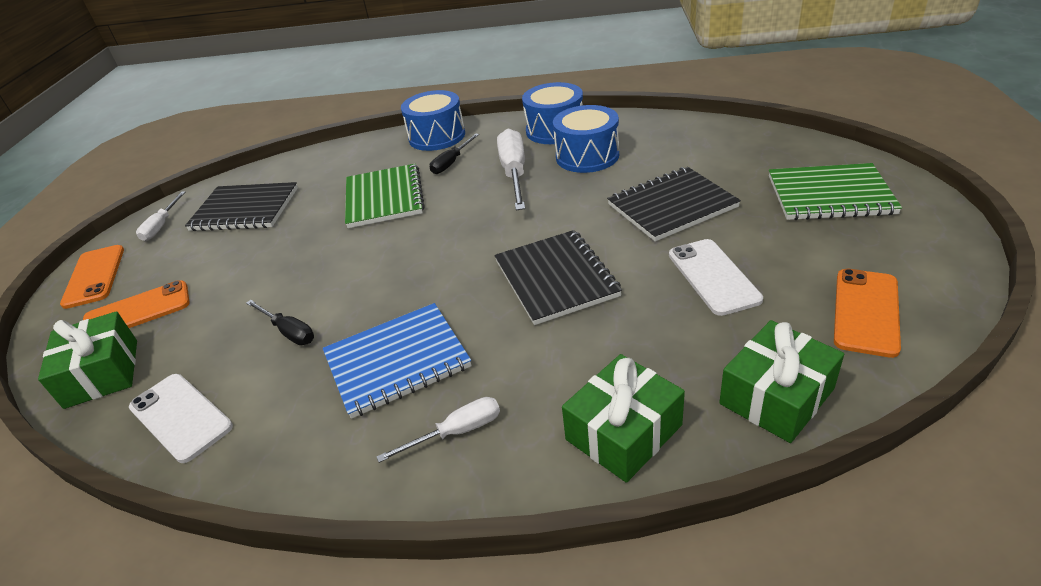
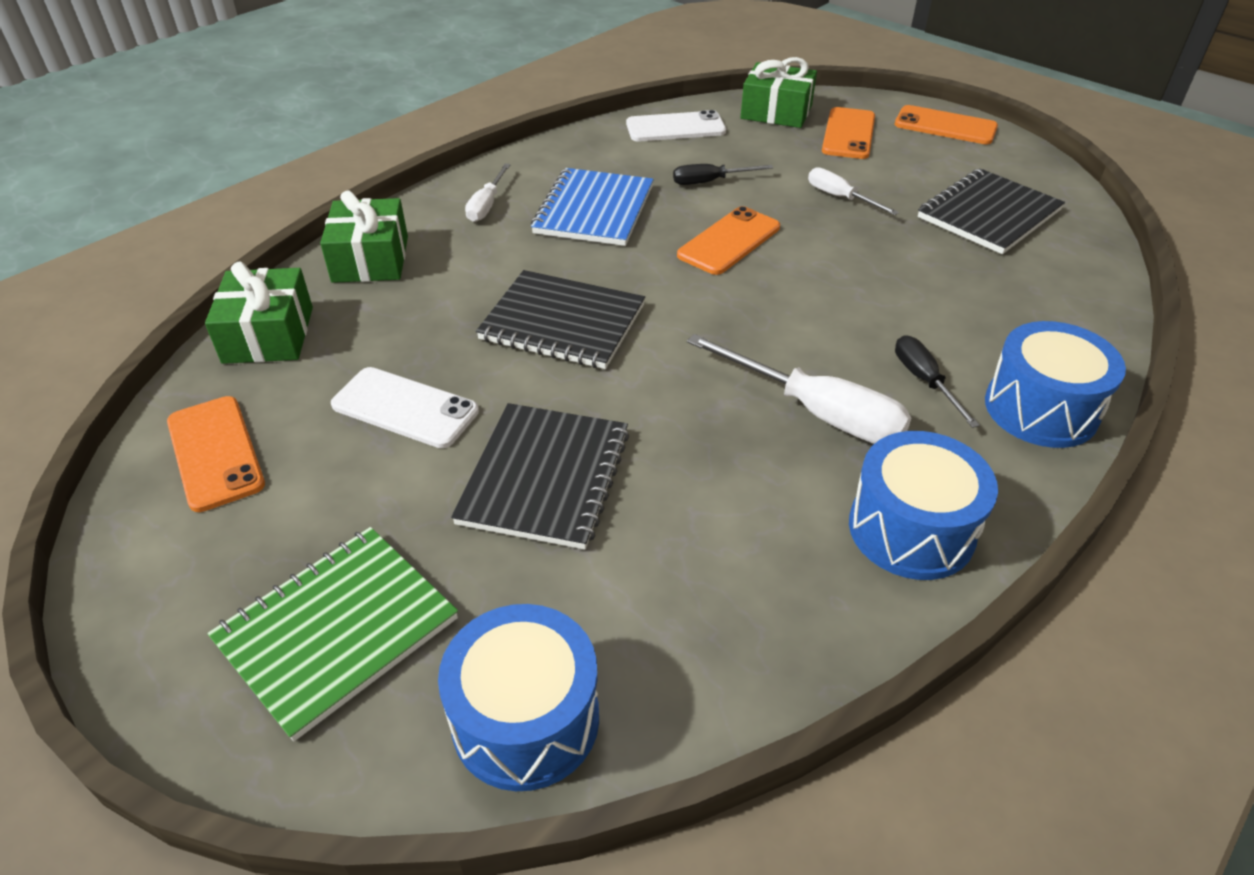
camera: 125 degrees right, 5 degrees up
white screwdriver [136,191,185,241] -> white screwdriver moved to [808,167,899,215]
green notebook [345,164,425,228] -> none
blue drum [553,105,619,173] -> blue drum moved to [438,604,599,791]
none -> orange phone [677,206,780,275]

